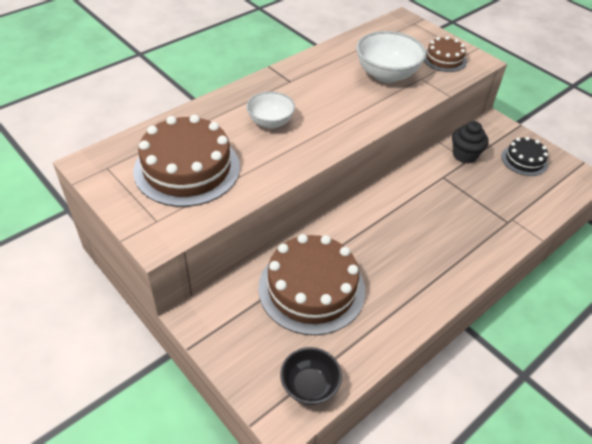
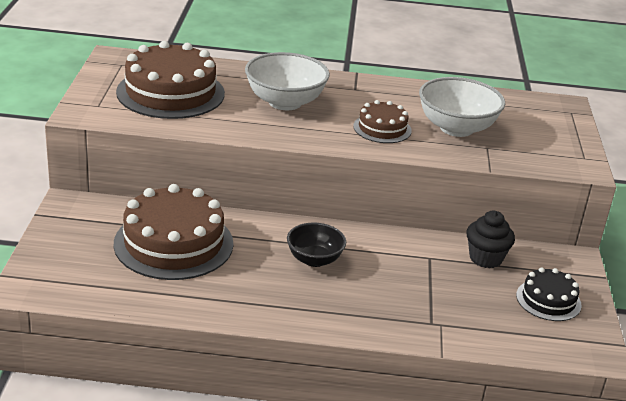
camera: 45 degrees right, 15 degrees down
white bowl [246,91,295,129] -> white bowl [245,52,330,110], size x1.57
black bowl [280,347,342,405] -> black bowl moved to [287,223,346,267]
brown cake [424,36,467,72] -> brown cake moved to [353,100,412,143]

